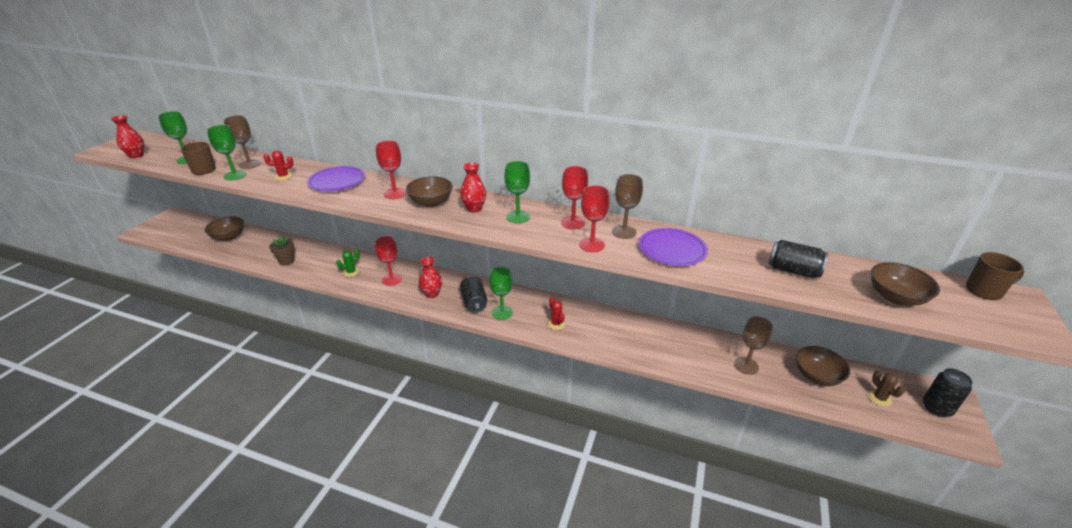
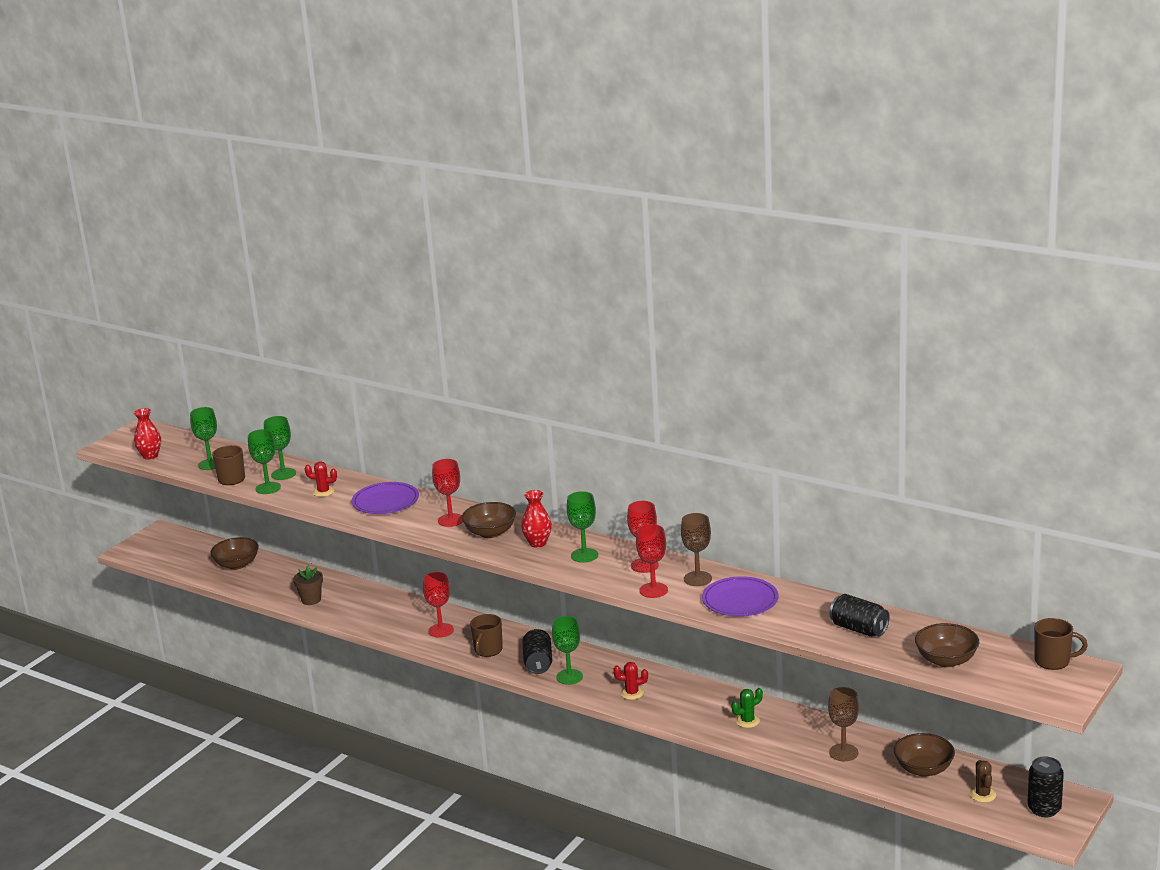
camera: 15 degrees right, 10 degrees down
brown goblet [224,115,261,169] -> green goblet [264,416,296,480]
green cactus [336,249,360,277] -> green cactus moved to [732,688,763,728]
red vase [419,257,442,298] -> brown mug [470,614,503,657]
red cactus [547,297,566,330] -> red cactus turned 75 degrees counterclockwise [613,662,648,700]

